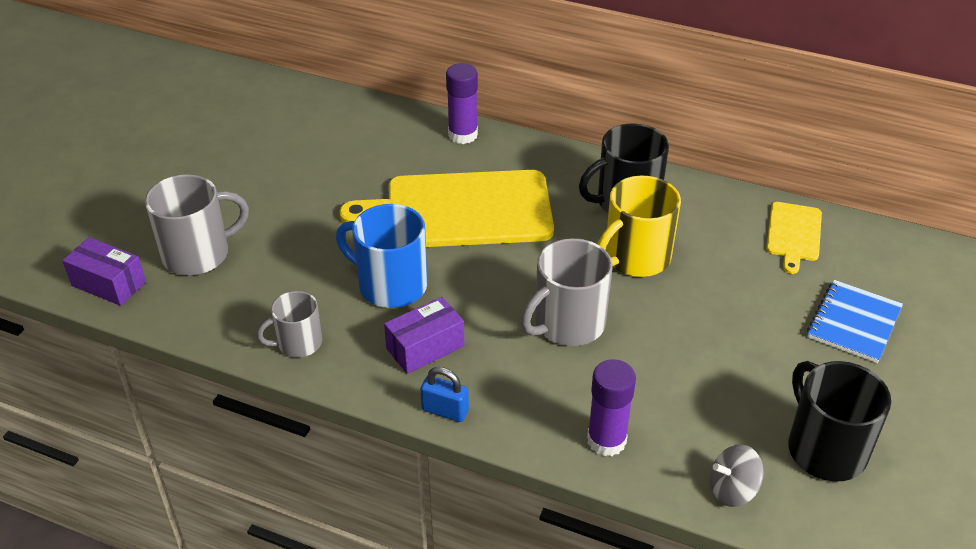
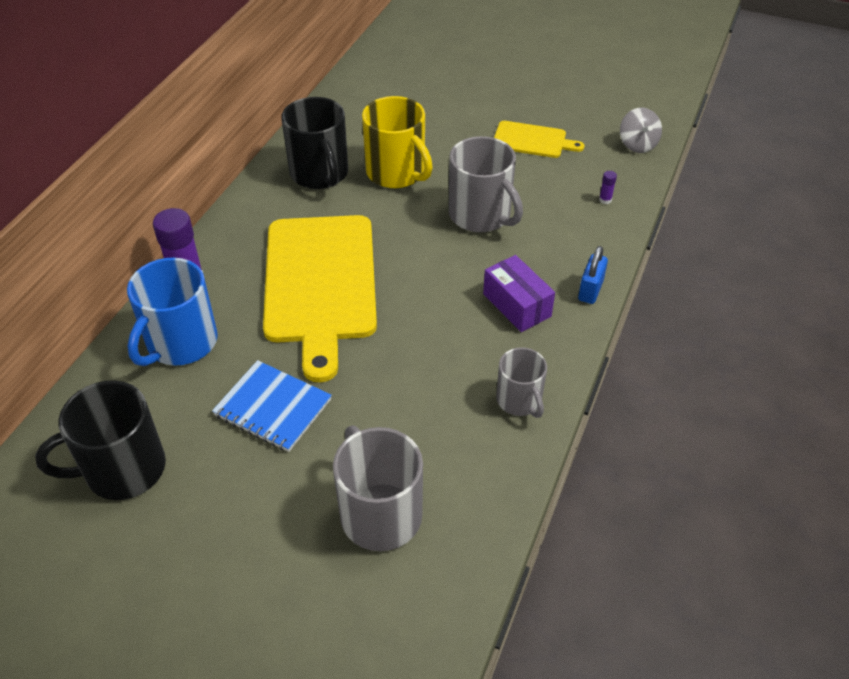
camera: 90 degrees left, 5 degrees up
purple box [62,237,146,306] -> none
blue mug [336,204,427,308] -> blue mug moved to [127,258,218,366]
purple glue stick [587,359,636,456] -> purple glue stick [599,171,617,204], size x0.41
yellow cutting board [766,202,822,274] -> yellow cutting board moved to [494,121,584,158]
black mug [788,361,891,482] -> black mug moved to [35,380,166,500]
blue notebook [807,280,903,363] -> blue notebook moved to [212,360,332,452]

